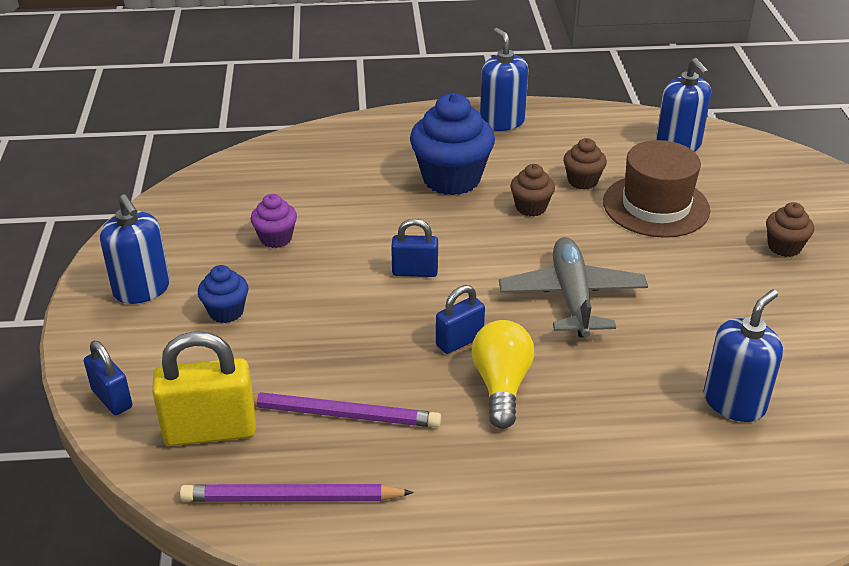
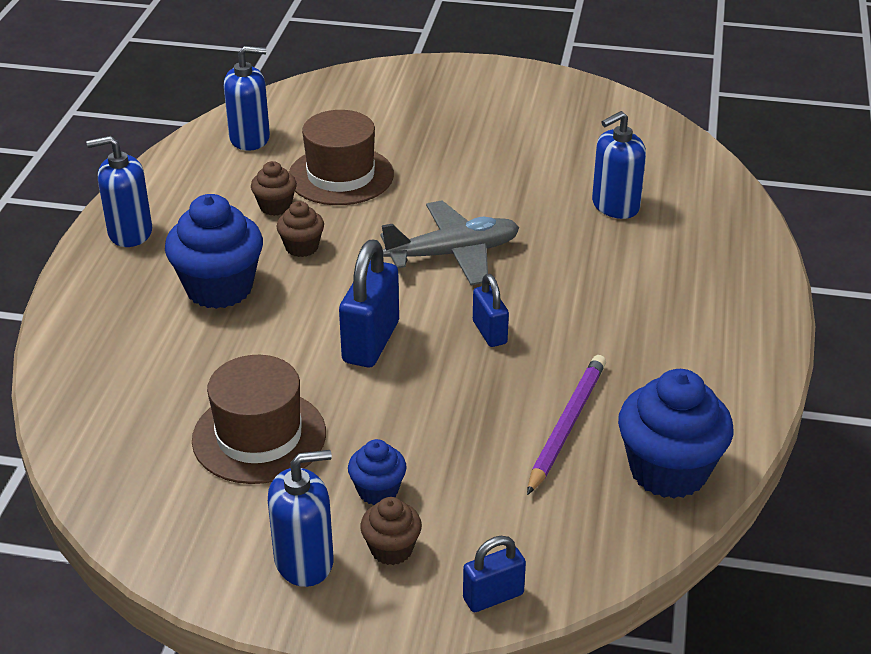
camera: 75 degrees left, 0 degrees up
yellow padlock [152,331,256,446] -> none
purple pencil [180,484,414,502] -> blue cupcake [618,369,734,499]
purple cupcake [250,194,297,248] -> brown hat [192,355,326,484]
blue padlock [391,219,438,277] -> blue padlock [339,240,399,367], size x1.70
yellow light bulb [471,320,534,429] -> none
grey plane [499,237,648,337] -> grey plane turned 150 degrees clockwise [380,201,519,285]
blue soap dispenser [704,289,783,422] -> blue soap dispenser turned 90 degrees counterclockwise [592,111,646,219]
brown cupcake [766,202,814,257] -> brown cupcake moved to [360,497,422,565]

